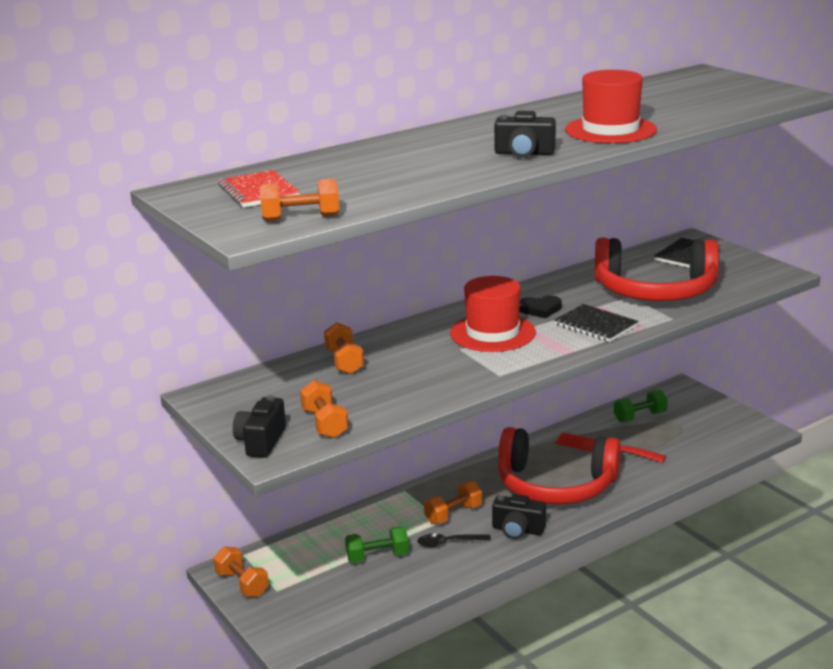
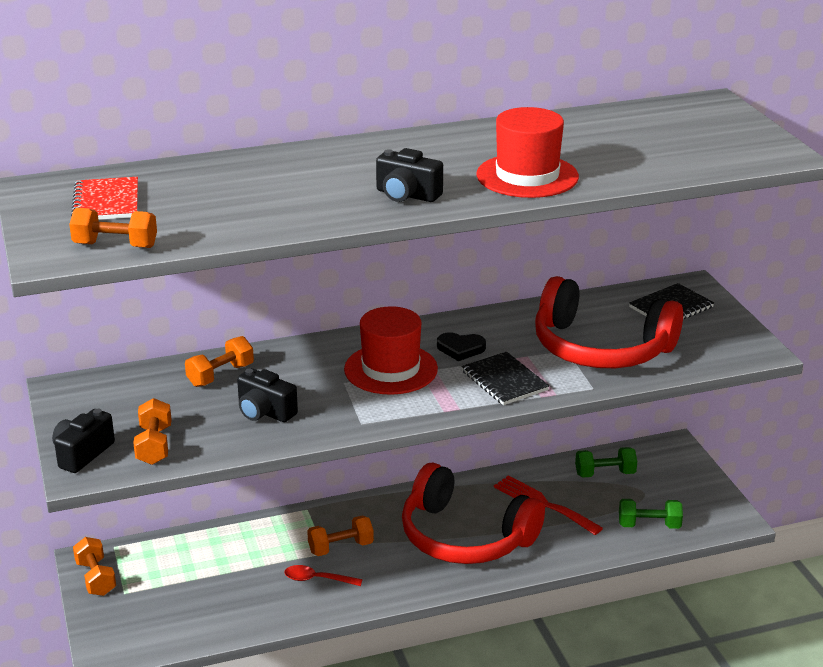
camera: 15 degrees right, 5 degrees up
orange dumbbell [324,322,364,374] -> orange dumbbell turned 45 degrees clockwise [185,336,254,387]
green dumbbell [345,526,409,563] -> green dumbbell moved to [619,499,683,529]
black spoon [417,533,491,547] -> red spoon [284,565,363,586]
black camera [492,494,546,539] -> black camera moved to [237,368,298,422]

